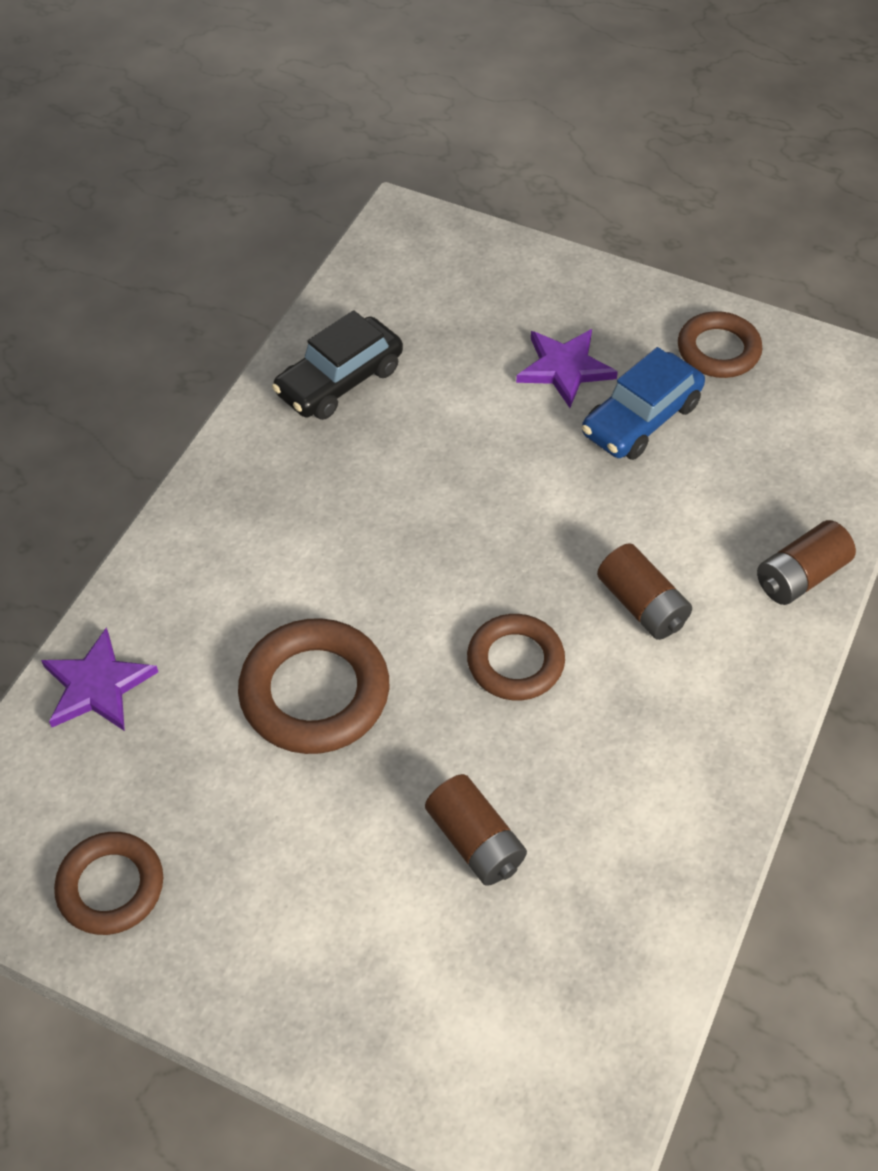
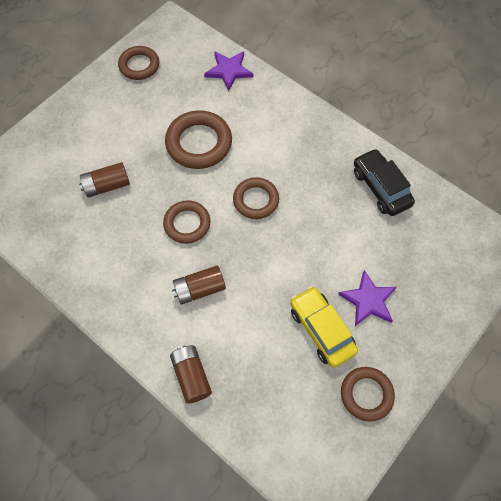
camera: 105 degrees right, 10 degrees up
blue car [582,347,705,460] -> yellow car [290,286,358,368]
none -> brown ring [233,177,279,219]

